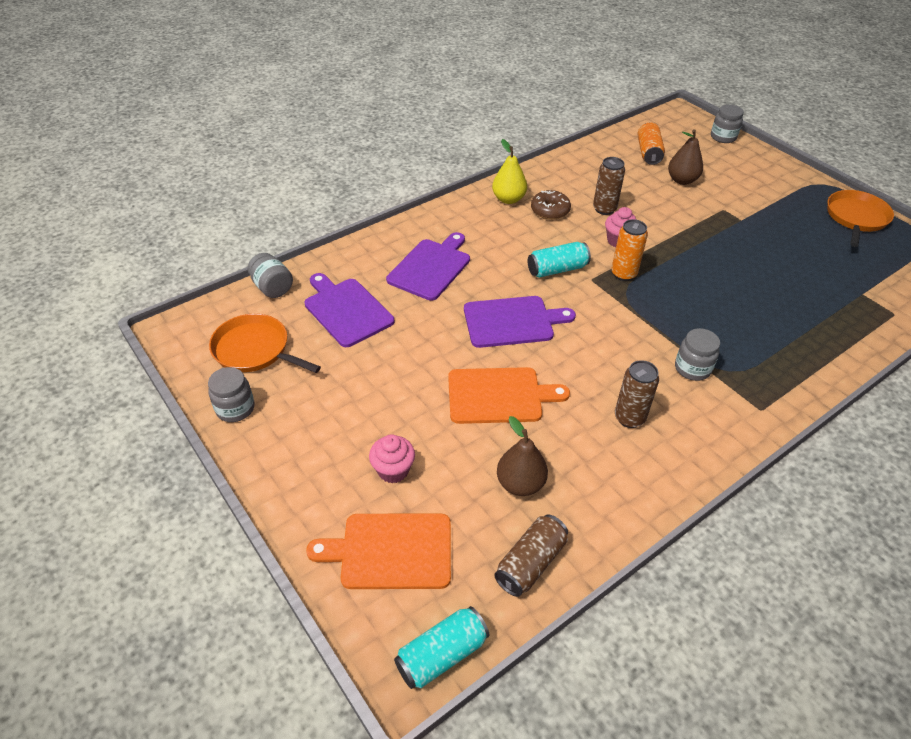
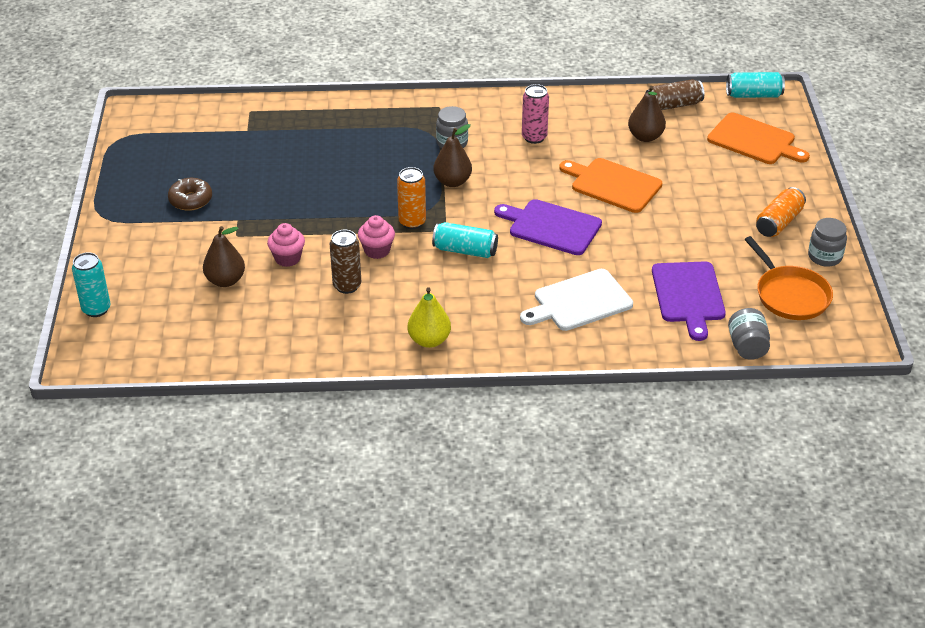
camera: 145 degrees left, 5 degrees down
pink cupcake [369,434,415,483] -> pink cupcake moved to [267,223,305,267]
purple cutting board [386,232,470,301] -> white cutting board [520,269,633,331]
brown donut [531,190,571,220] -> brown donut moved to [168,178,212,211]
brown can [615,360,659,428] -> pink can [522,84,549,144]
orange can [638,123,665,165] -> orange can moved to [756,187,806,237]
grey jar [711,104,744,143] -> turquoise can [72,252,111,317]
orange pan [827,190,894,247] -> none
none -> brown pear [433,124,472,187]

